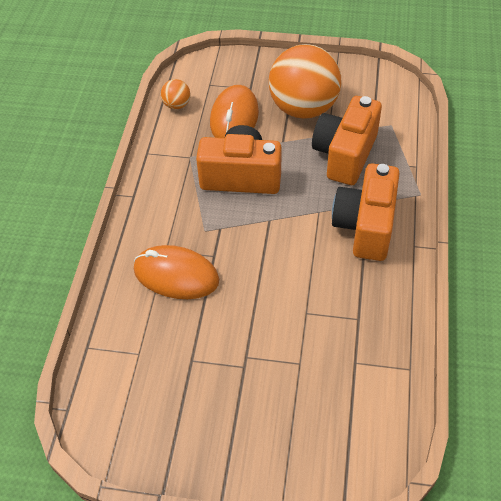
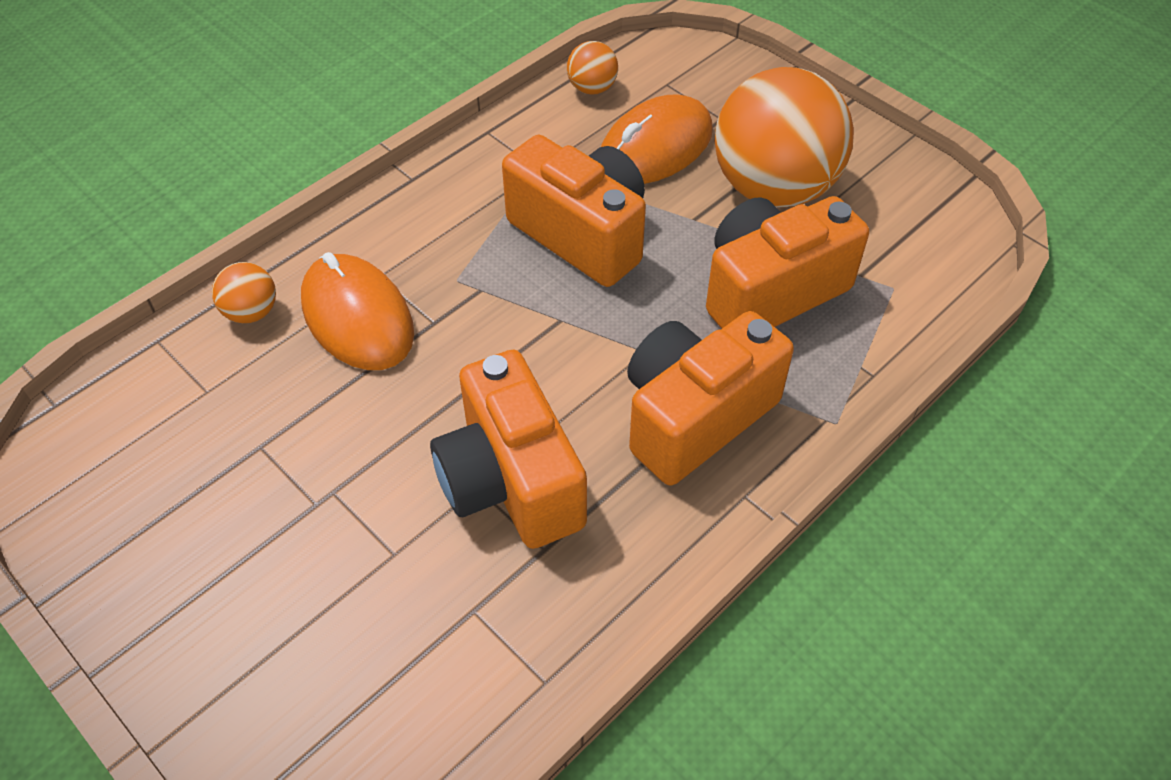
camera: 35 degrees right, 0 degrees up
none -> orange ball [212,262,276,323]
none -> orange camera [430,350,587,549]

